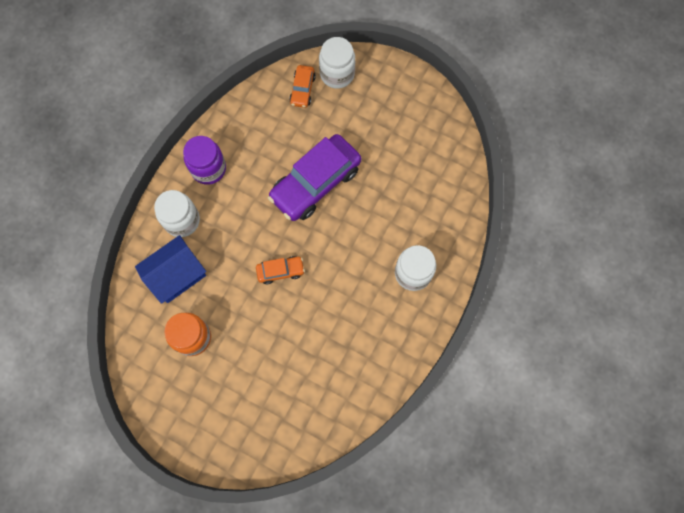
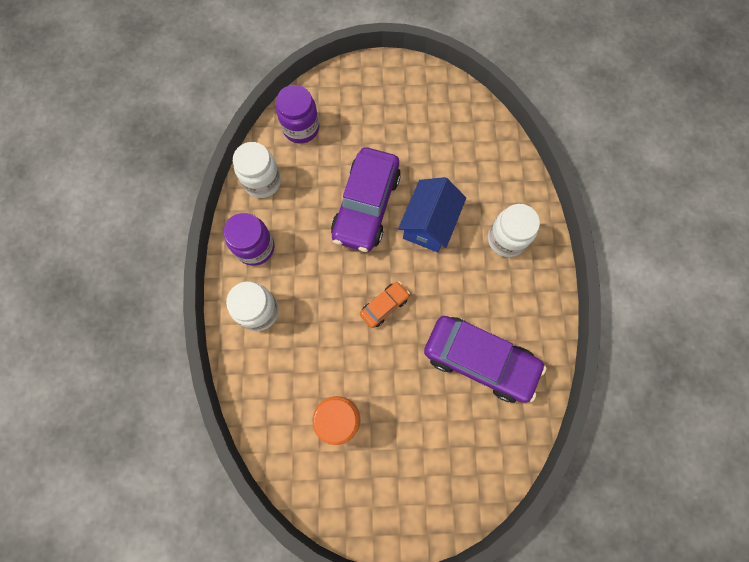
camera: 30 degrees left, 0 degrees up
blue house [135,235,206,304] -> blue house moved to [398,177,466,252]
orange car [289,65,316,108] -> purple jar [276,85,319,144]
white jar [319,37,355,89] -> white jar moved to [233,142,281,198]
none -> purple car [424,316,546,403]

